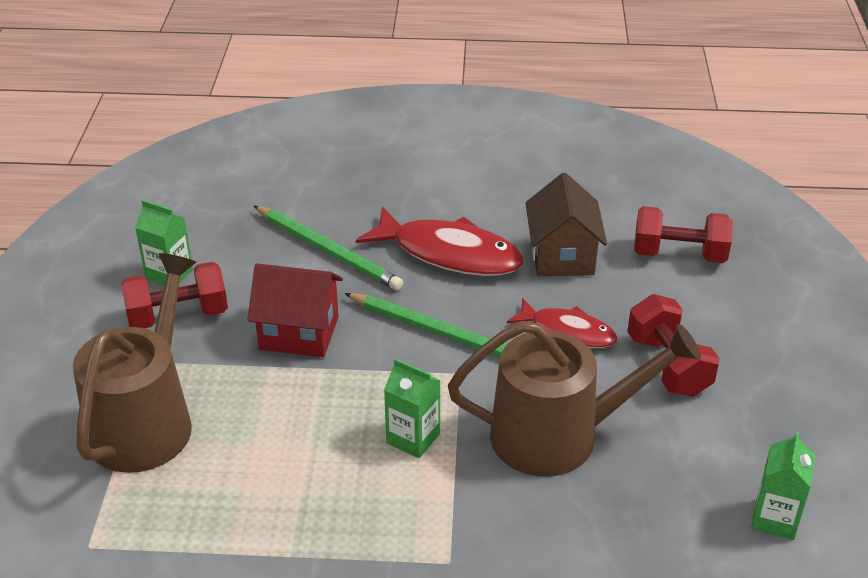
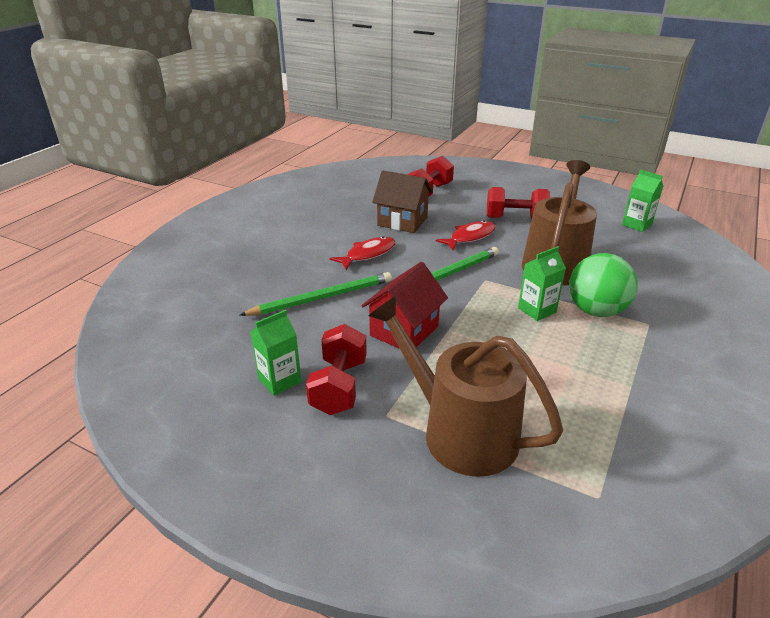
camera: 65 degrees left, 5 degrees down
red fish [356,207,523,276] -> red fish [330,236,396,270], size x0.61
none -> green ball [569,253,637,317]

